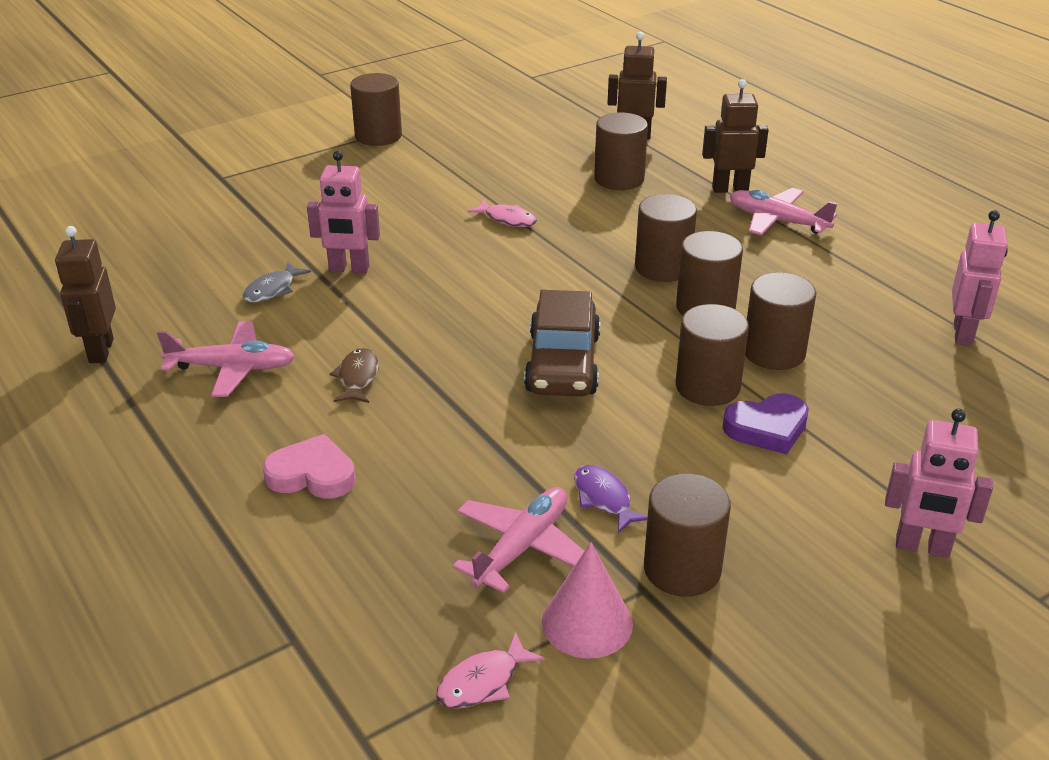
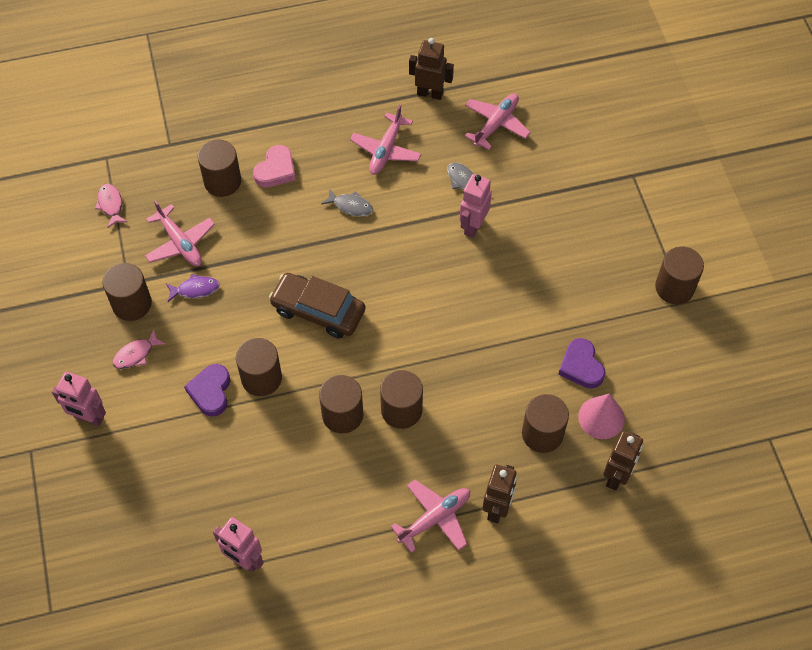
camera: 110 degrees right, 25 degrees up
brown fish [330,348,379,403] -> grey fish [321,188,373,217]
pink fish [468,199,537,227] -> pink fish moved to [112,330,166,369]
pink cone [542,542,633,659] -> pink cone moved to [578,393,625,439]
brown cylinder [745,272,816,370] -> brown cylinder moved to [198,140,241,197]
pink robot [885,409,993,558] -> pink robot turned 105 degrees counterclockwise [52,371,106,427]
none -> pink plane [465,93,531,150]
none -> purple heart [558,338,606,389]

